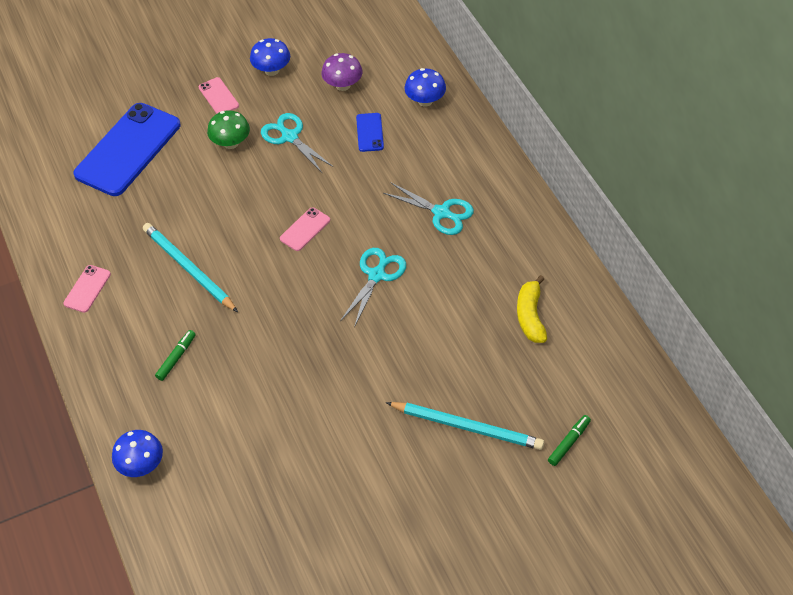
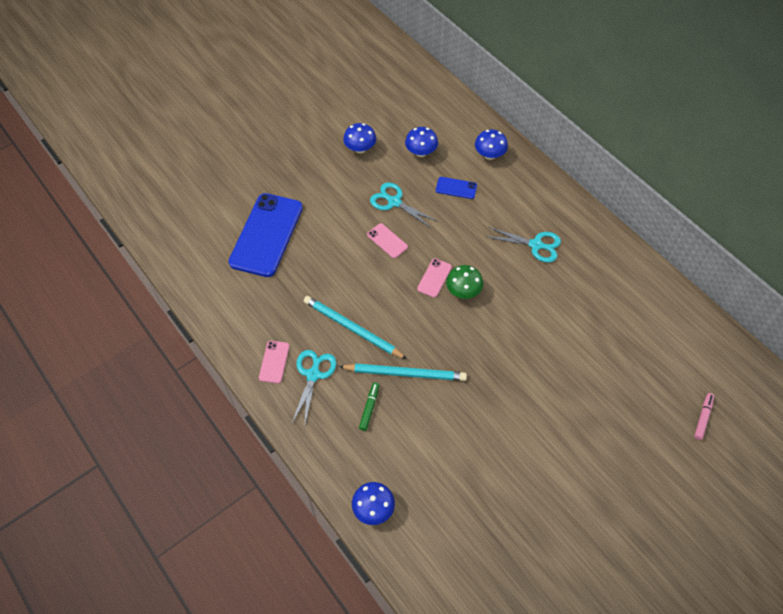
camera: 15 degrees left, 5 degrees up
pink phone [199,77,239,114] -> pink phone moved to [367,223,408,258]
green mushroom [207,110,250,149] -> green mushroom moved to [446,265,483,299]
purple mushroom [322,53,363,91] -> blue mushroom [405,127,438,157]
turquoise scissors [340,248,406,327] -> turquoise scissors moved to [292,350,337,424]
blue phone [356,113,384,152] -> blue phone turned 60 degrees counterclockwise [436,177,477,199]
turquoise pencil [386,402,544,450] -> turquoise pencil moved to [339,363,467,381]
yellow banana [517,275,547,343] -> none
green marker [548,415,591,466] -> pink marker [694,393,714,440]

